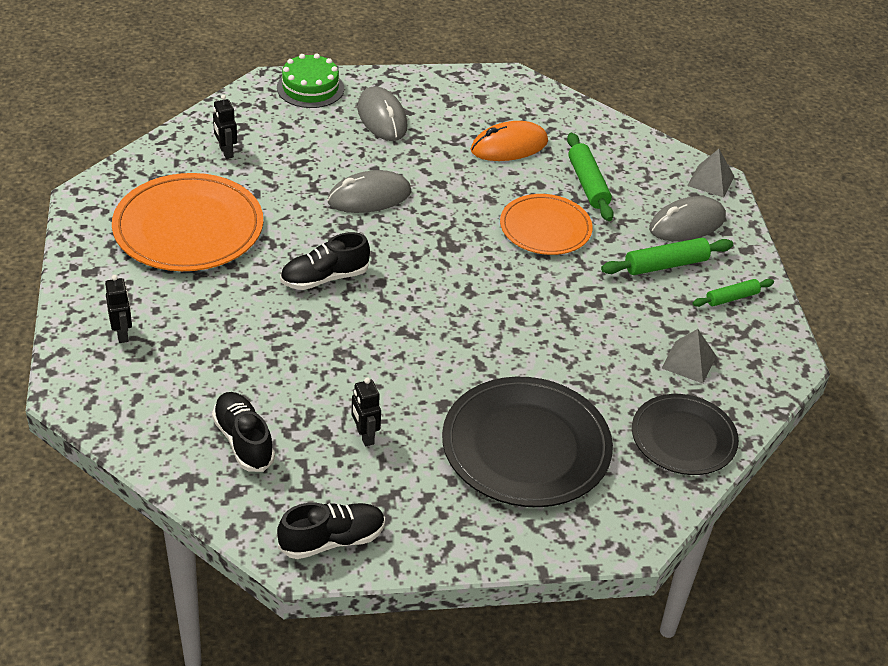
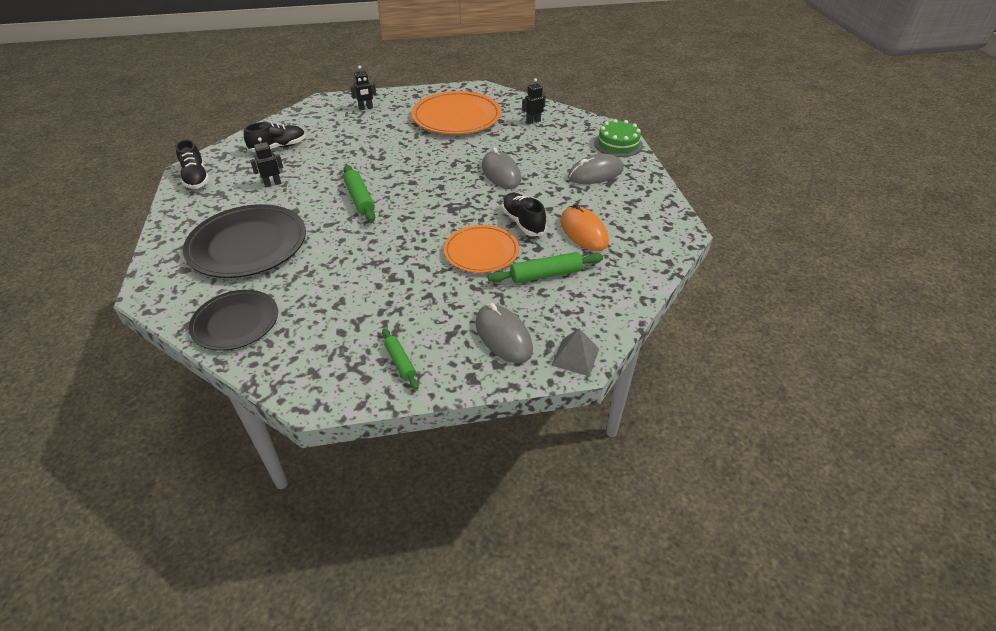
camera: 90 degrees right, 0 degrees up
black shoe [280,232,370,290] -> black shoe moved to [502,193,547,236]
green rolling pin [601,238,733,275] -> green rolling pin moved to [343,165,376,222]
grey pyramid [662,329,716,384] -> none

